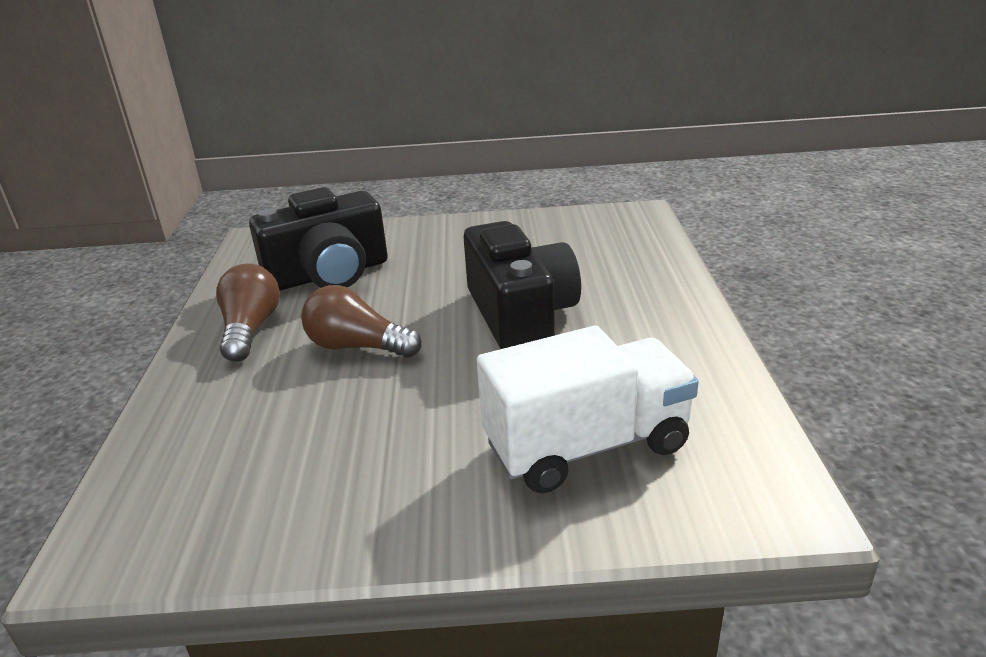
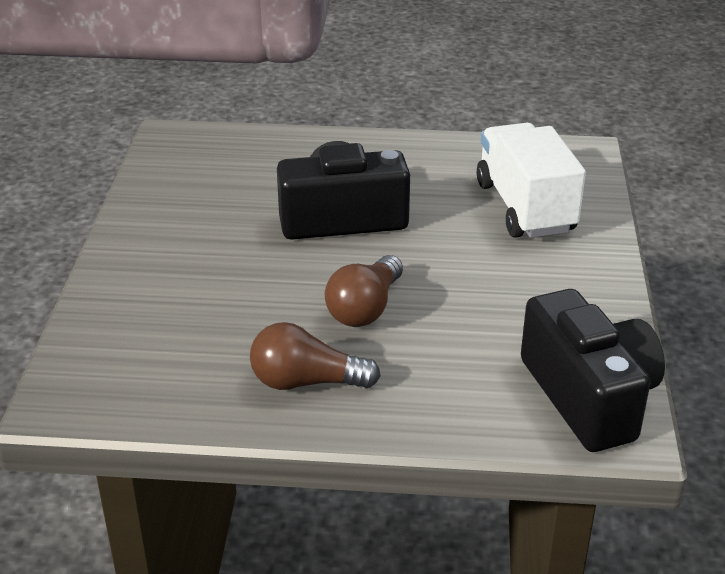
camera: 85 degrees left, 5 degrees up
black camera [249,187,388,291] -> black camera moved to [521,289,665,452]

